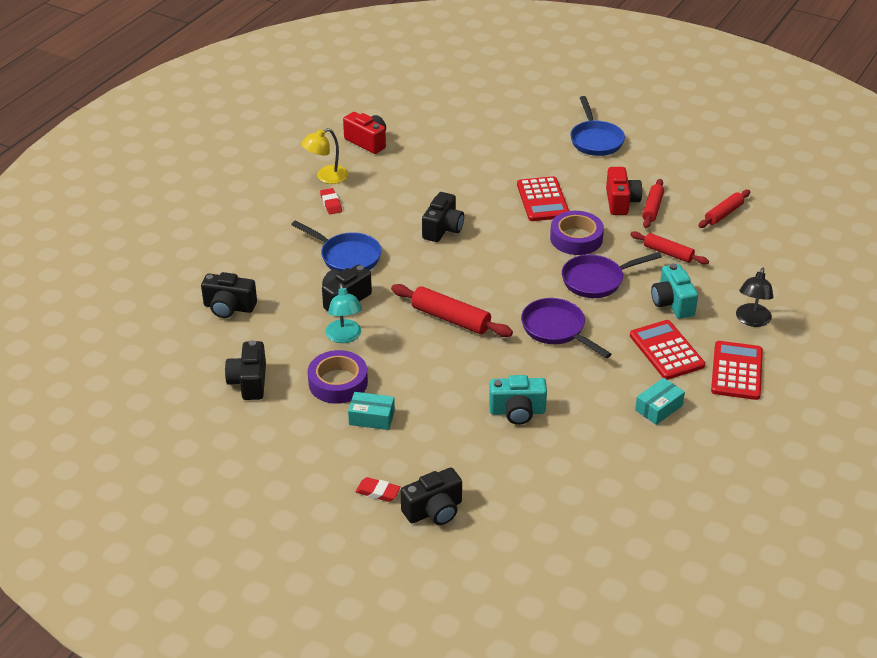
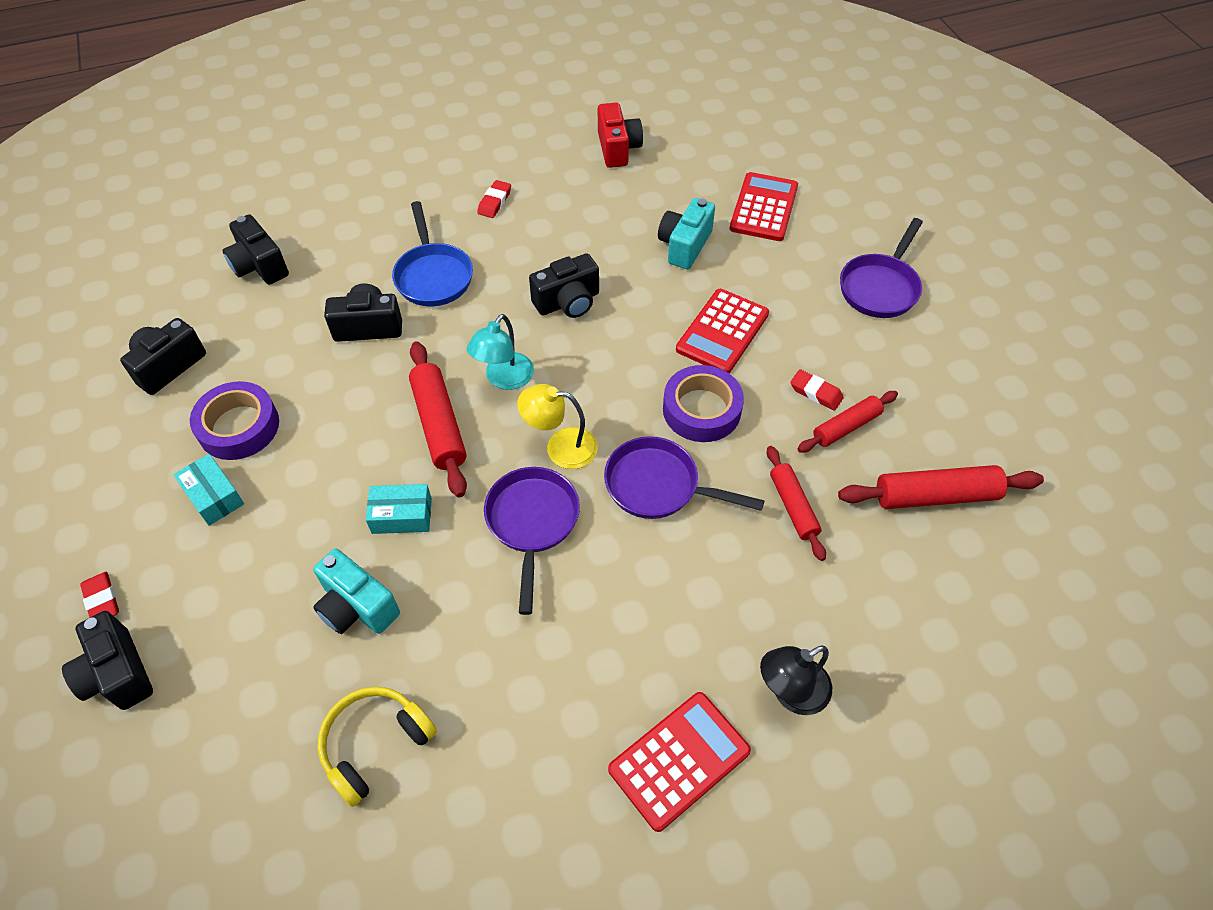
camera: 40 degrees right, 15 degrees up
yellow lamp [301,128,348,184] -> yellow lamp moved to [517,384,598,469]
turquoise lamp [326,283,362,343] -> turquoise lamp moved to [467,314,534,390]
black camera [401,467,462,525] -> black camera turned 45 degrees clockwise [62,611,153,710]
blue pan [570,96,625,156] -> purple pan [840,218,923,318]
red camera [606,167,642,215] -> red eraser [790,369,844,410]
red calculator [630,320,705,380] -> red calculator moved to [730,172,798,241]
turquoise box [635,378,685,425] -> turquoise box moved to [366,484,432,534]
turquoise camera [651,263,698,319] -> turquoise camera moved to [658,198,715,269]
red rolling pin [698,190,750,228] -> red rolling pin [838,465,1044,509], size x1.53
none -> yellow headphones [317,687,437,807]

